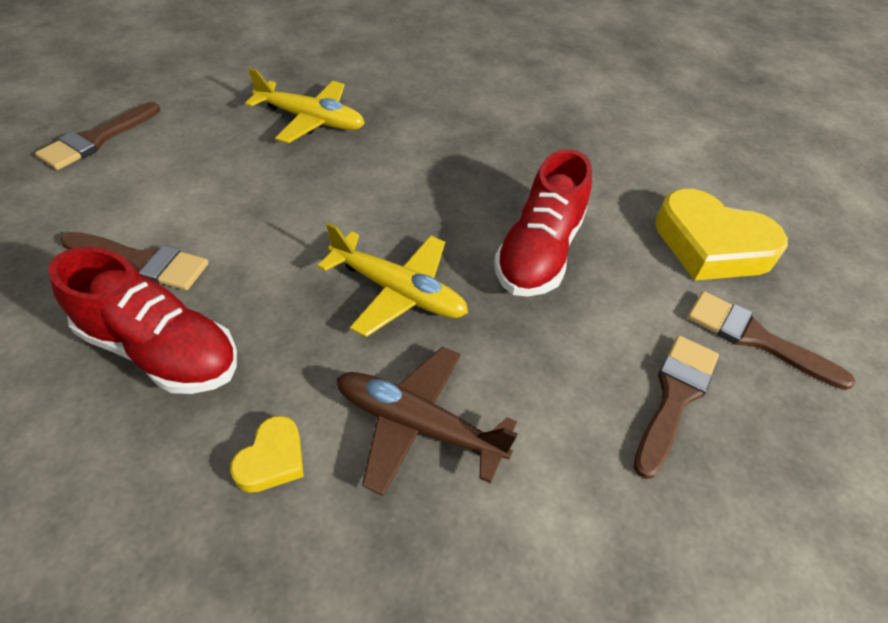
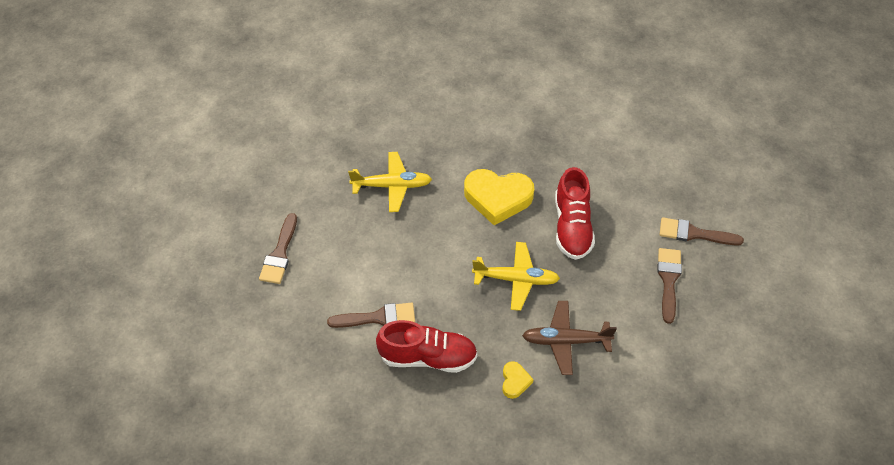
camera: 20 degrees left, 5 degrees up
yellow heart [655,189,788,281] -> yellow heart moved to [464,169,534,225]

